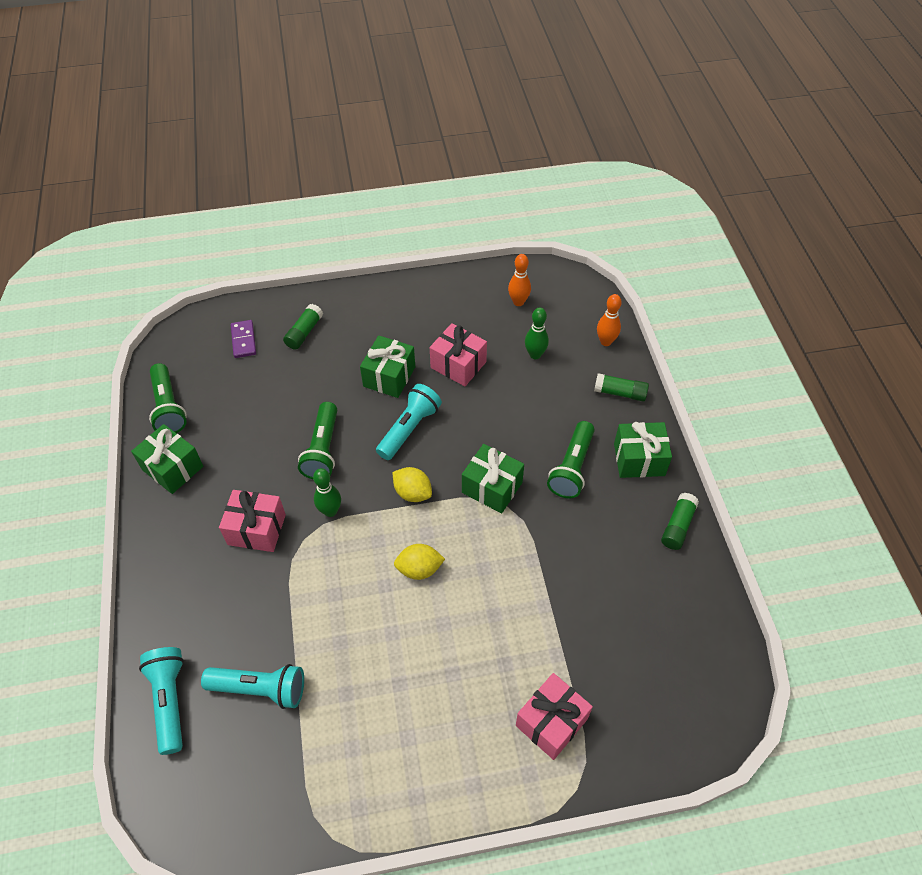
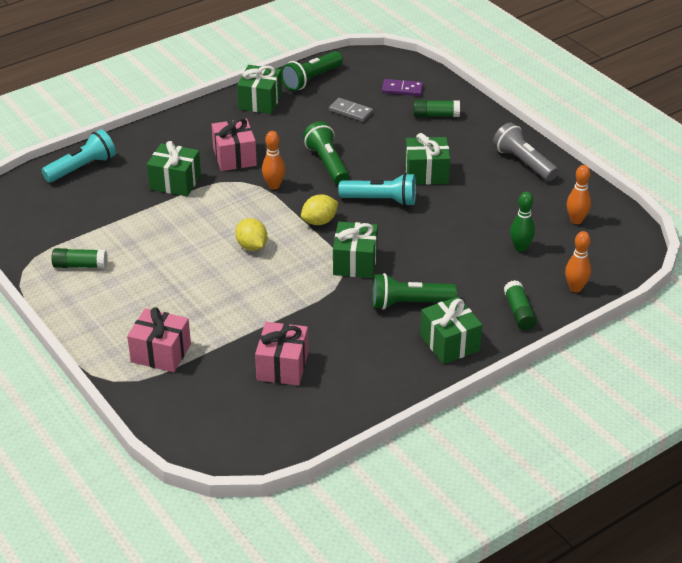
camera: 65 degrees right, 15 degrees down
turquoise flashlight [201,664,304,709] -> none
purple domino [231,320,256,358] -> purple domino turned 45 degrees clockwise [382,79,423,96]
green flashlight [298,402,337,479] -> green flashlight turned 90 degrees clockwise [303,121,349,185]
green bowling pin [313,468,341,517] -> orange bowling pin [262,131,285,189]
yellow lemon [392,467,432,502] -> yellow lemon turned 45 degrees clockwise [301,194,339,225]
pink gift [430,323,487,386] -> pink gift moved to [255,322,308,386]
green glue stick [661,493,699,550] -> green glue stick moved to [52,248,107,268]
none -> green gift [147,141,201,197]
none -> grey domino [329,98,373,122]
none -> grey flashlight [493,123,558,181]

